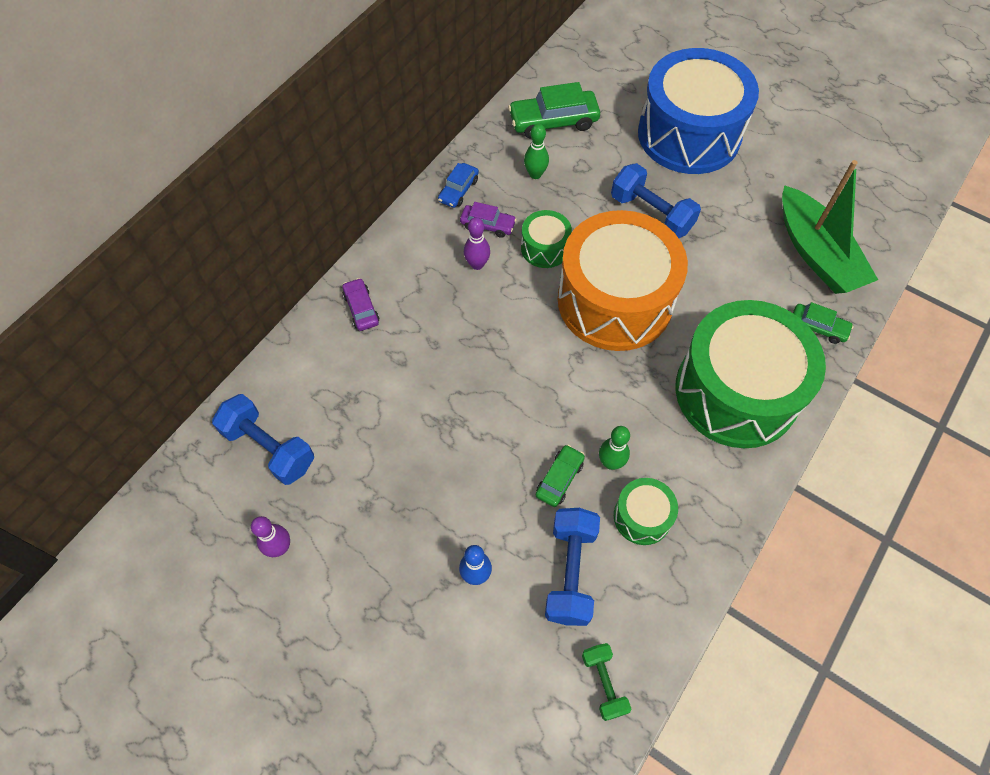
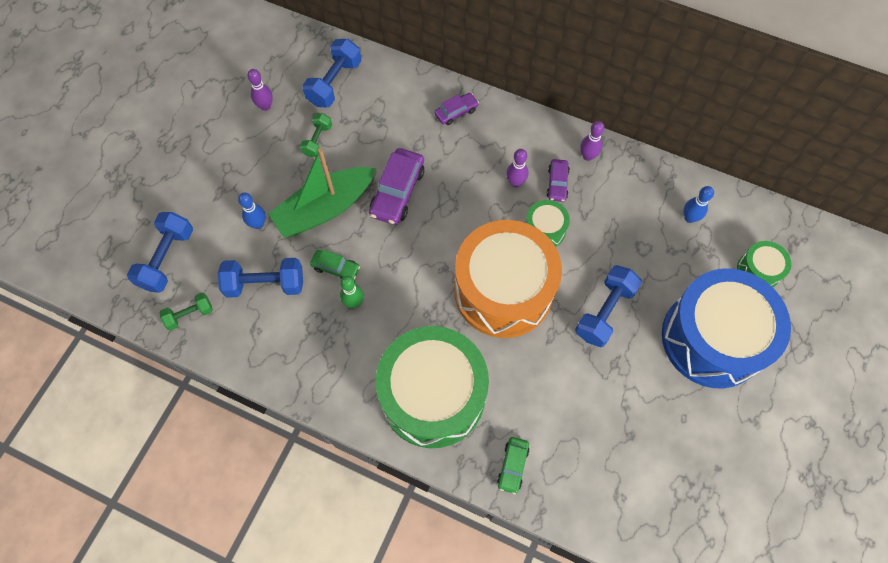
camera: 80 degrees right, 5 degrees up
blue car [438,163,479,208] -> purple bowling pin [580,121,604,161]
green car [508,82,600,139] -> blue bowling pin [683,186,714,223]
green bowling pin [524,124,549,179] -> none
green drum [614,478,678,545] -> green drum moved to [737,241,791,287]
green boat [782,160,878,294] -> green boat moved to [268,148,376,237]
none -> blue dumbbell [127,212,193,293]
none -> green dumbbell [300,113,332,157]
none -> purple car [369,148,424,225]

